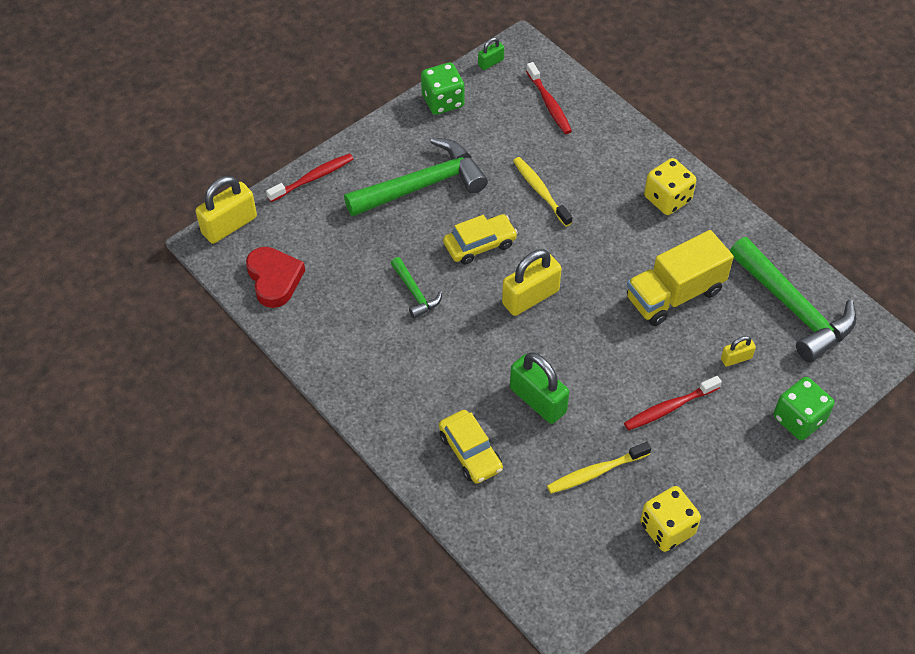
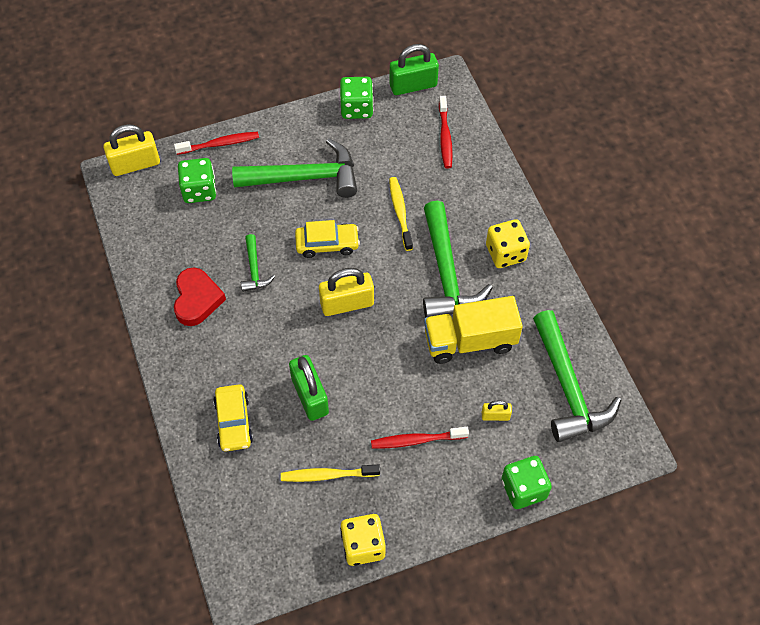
camera: 20 degrees right, 5 degrees up
red heart [246,247,305,308] -> red heart moved to [174,267,226,326]
green padlock [478,37,504,70] -> green padlock [389,44,439,95], size x1.95
none -> green dice [178,158,216,203]
none -> green hammer [423,201,493,318]

